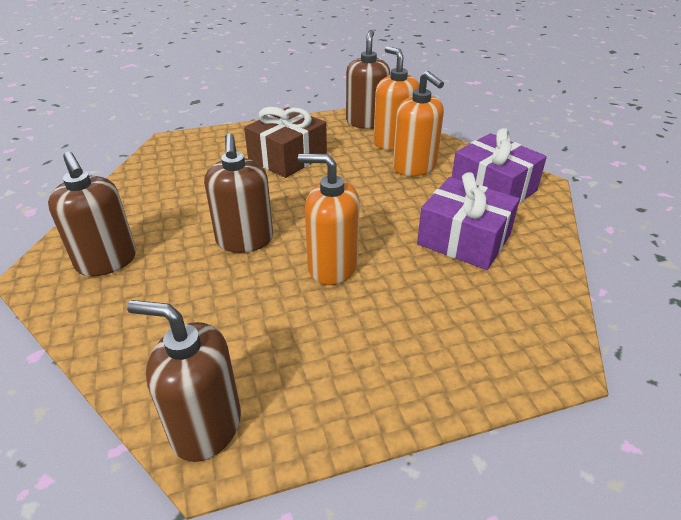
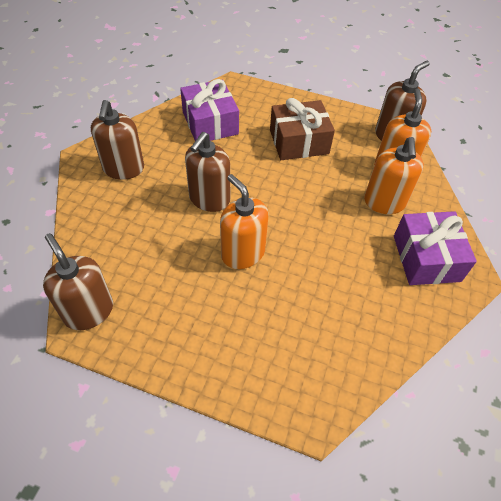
camera: 35 degrees right, 15 degrees up
purple gift [417,172,520,270] -> purple gift moved to [180,79,239,141]

